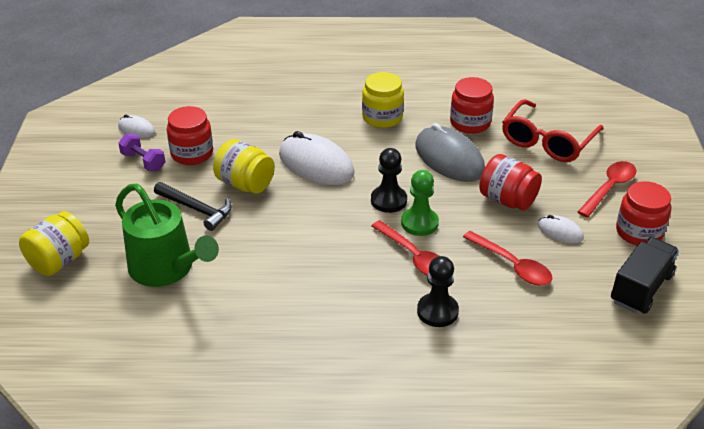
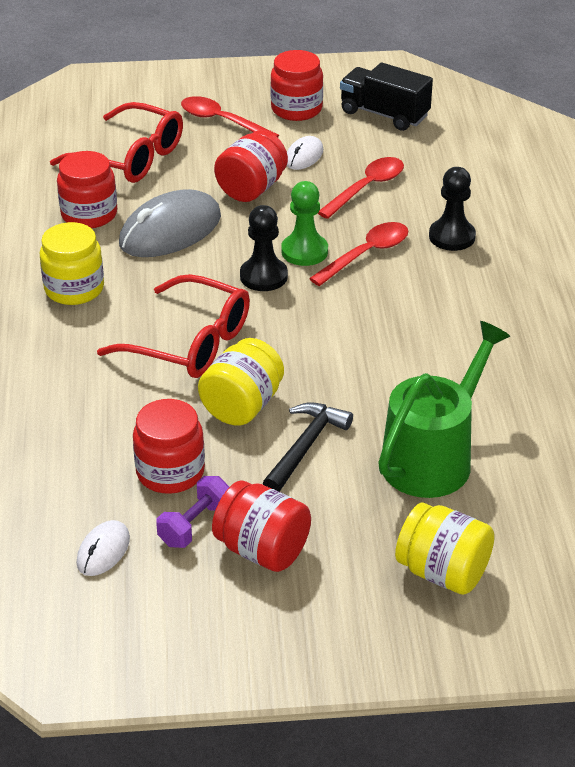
camera: 95 degrees left, 0 degrees up
white mouse [279,131,354,185] -> red glasses [97,274,250,378]
none -> red jar [212,480,311,572]

